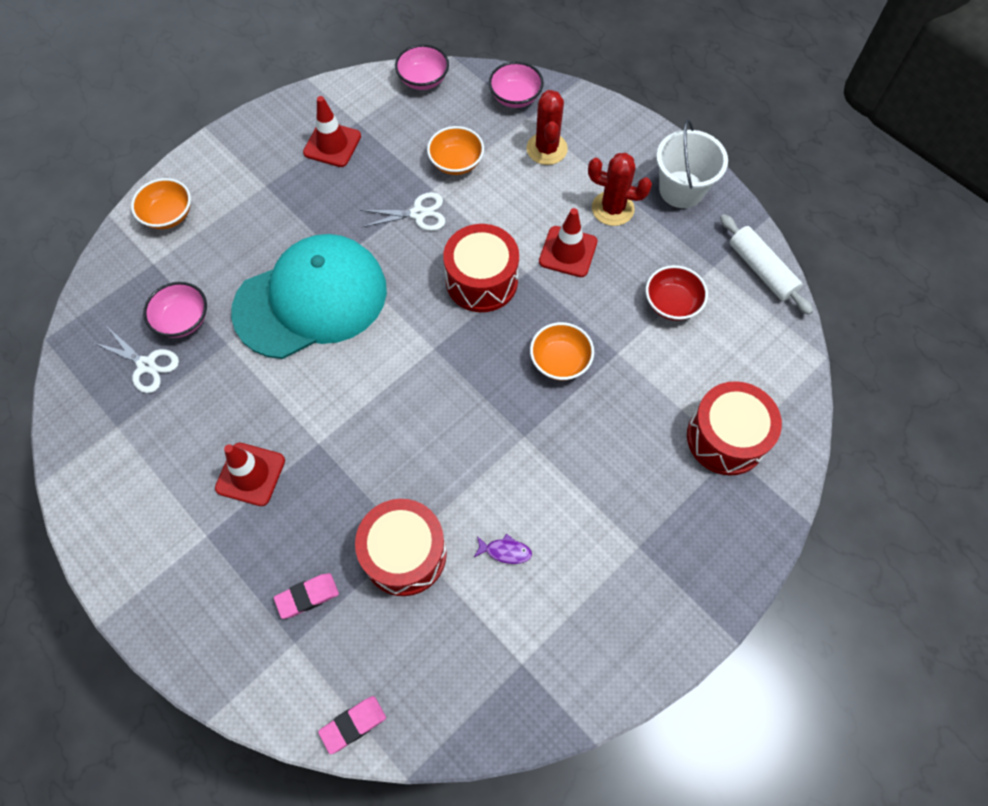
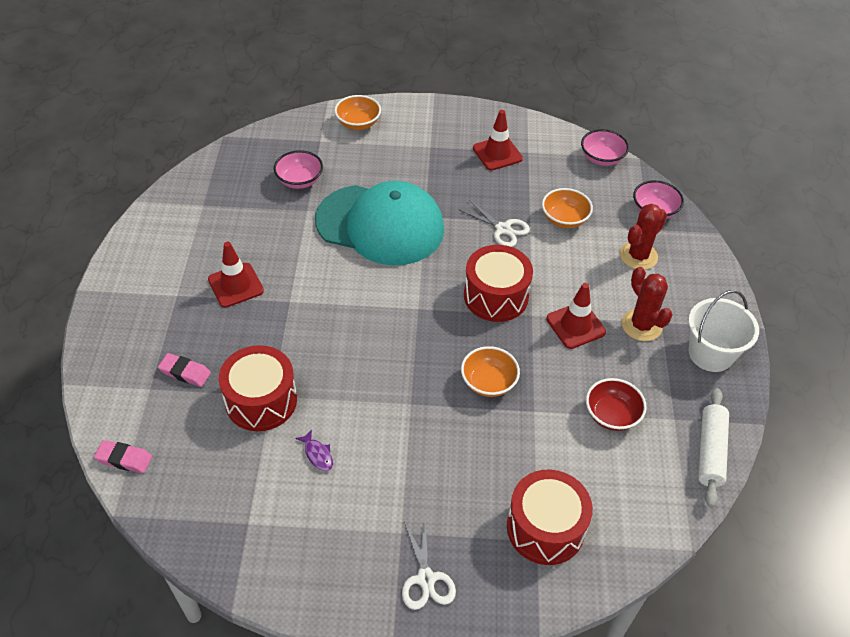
camera: 45 degrees right, 15 degrees down
white scissors [94,328,179,393] -> white scissors moved to [402,520,456,610]

